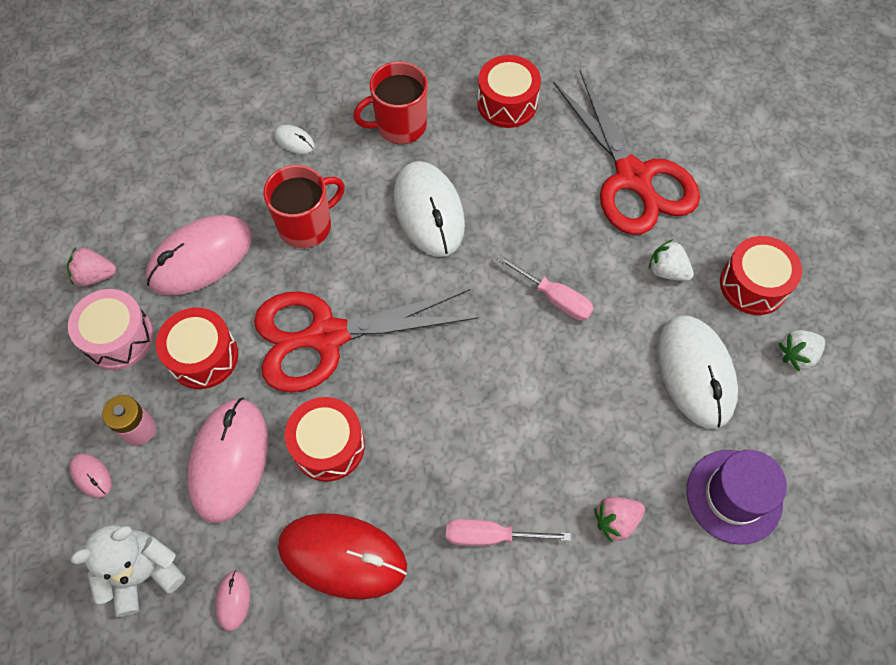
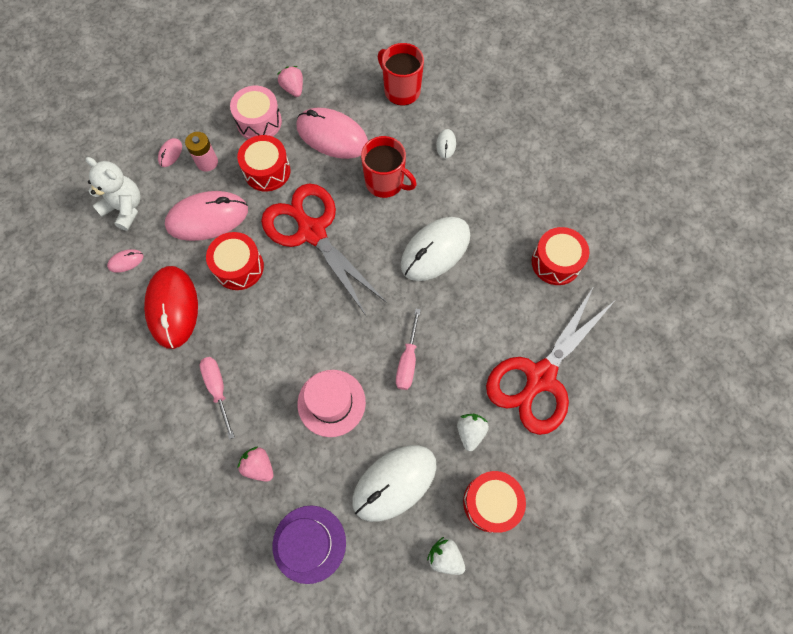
camera: 65 degrees right, 5 degrees up
red mug [353,61,428,144] -> red mug moved to [378,43,424,106]
none -> pink hat [298,370,366,437]

